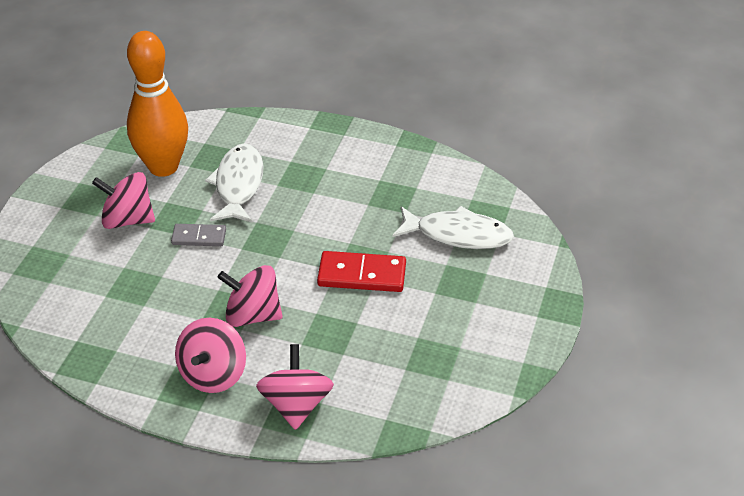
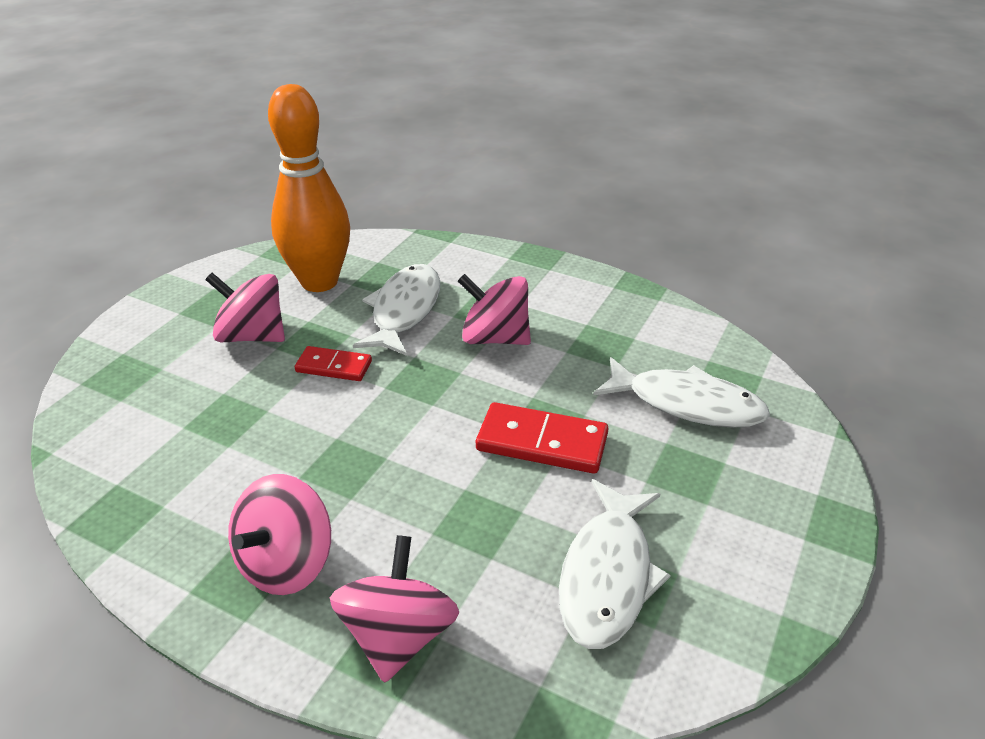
camera: 10 degrees right, 5 degrees down
grey domino [171,224,226,246] -> red domino [295,346,372,381]
pink spinning top [217,265,283,327] -> pink spinning top moved to [458,274,531,345]
none -> white fish [559,479,671,649]

